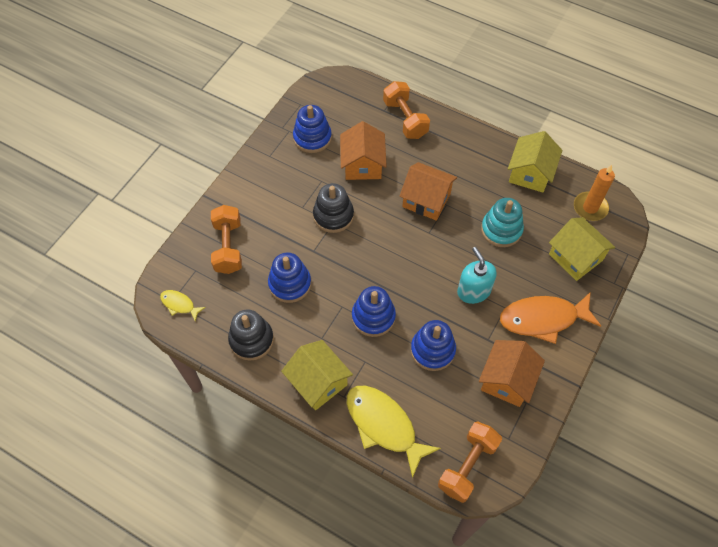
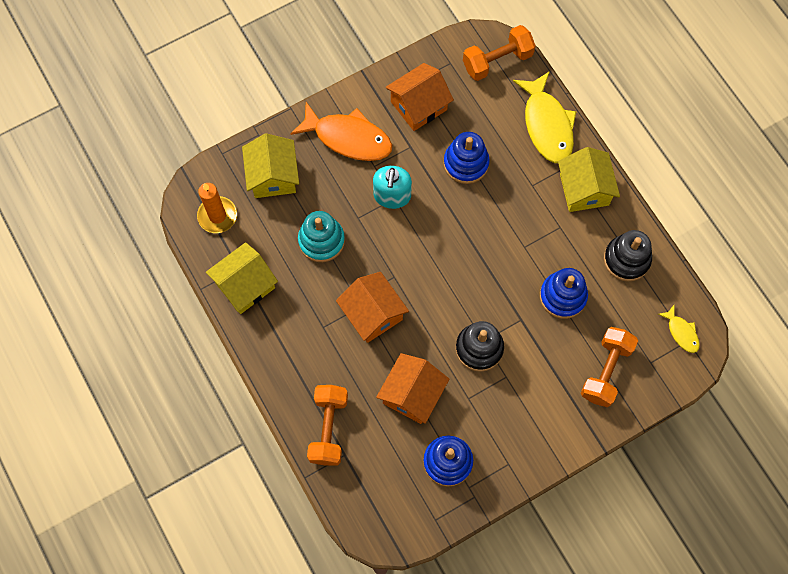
camera: 150 degrees left, 10 degrees up
blue stacking toy [352,286,396,337] -> none

